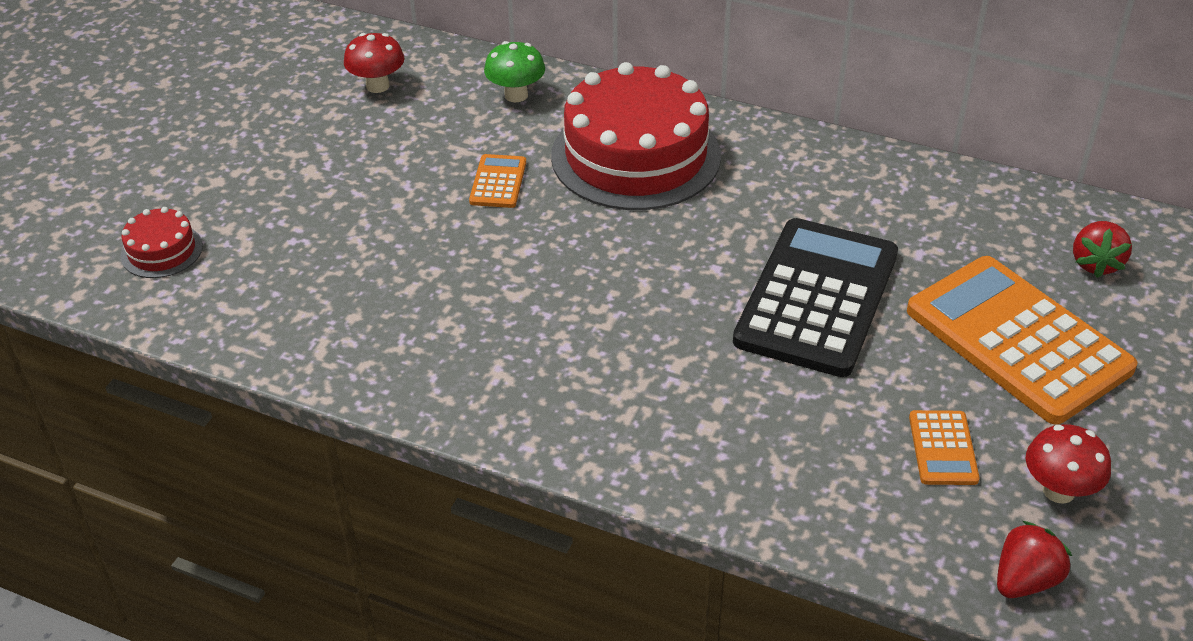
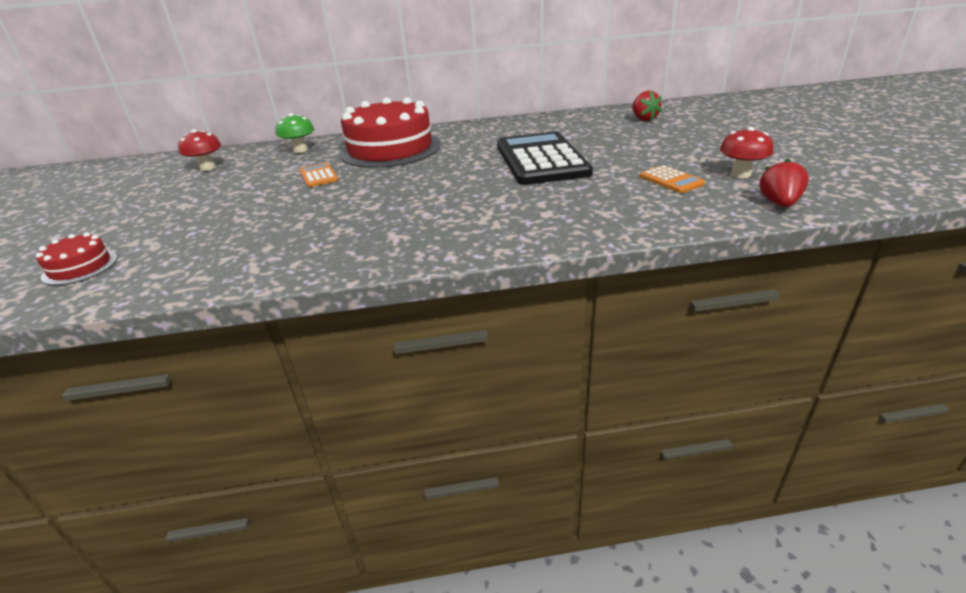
camera: 30 degrees left, 10 degrees down
orange calculator [907,256,1137,424] -> none

